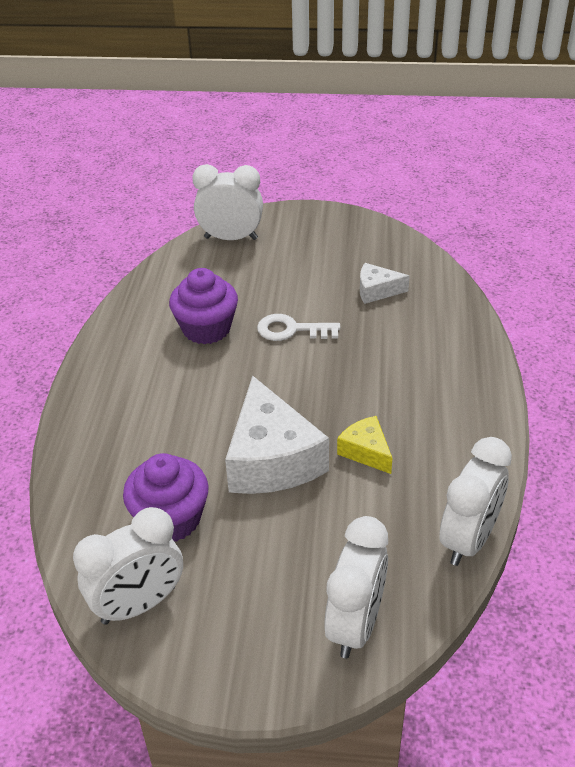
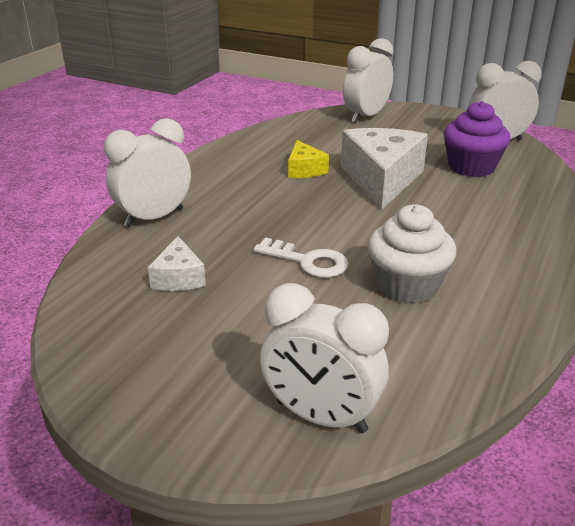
camera: 160 degrees left, 10 degrees down
purple cupcake [169,268,238,344] -> white cupcake [368,204,457,304]
white cheese [360,263,410,304] -> white cheese turned 60 degrees clockwise [148,236,206,291]
white clock [439,437,512,566] -> white clock moved to [104,118,191,227]

